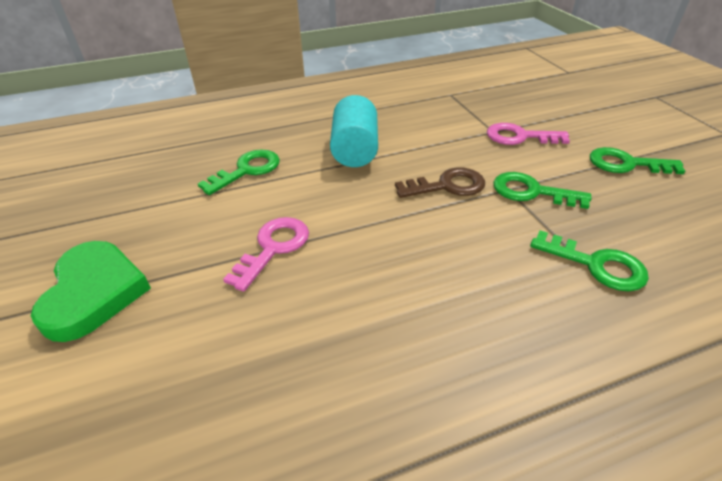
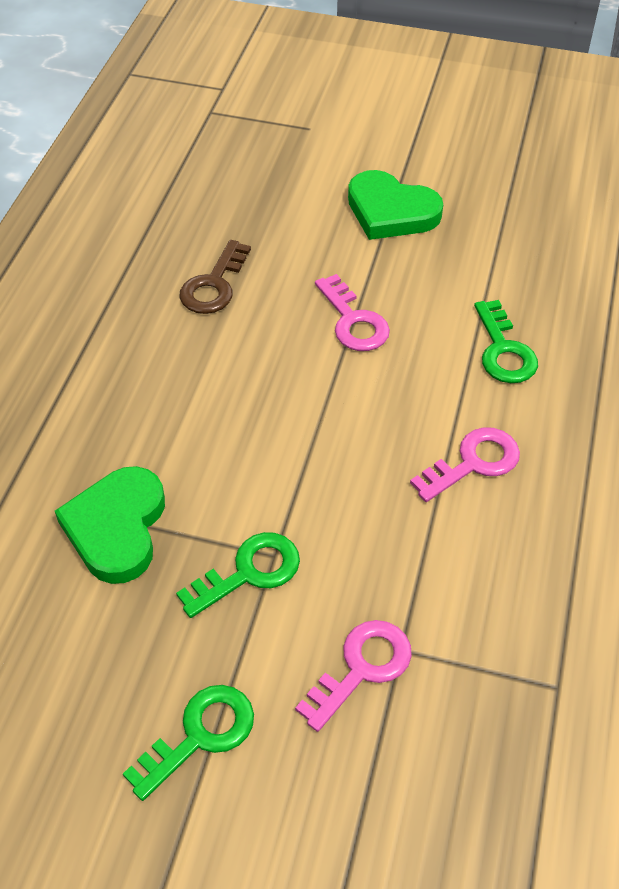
camera: 125 degrees right, 10 degrees up
turquoise cylinder [330,95,378,167] -> pink key [410,427,520,502]
brown key [395,167,485,198] -> brown key moved to [179,240,251,314]
green key [530,230,649,291] -> green heart [55,466,165,584]

